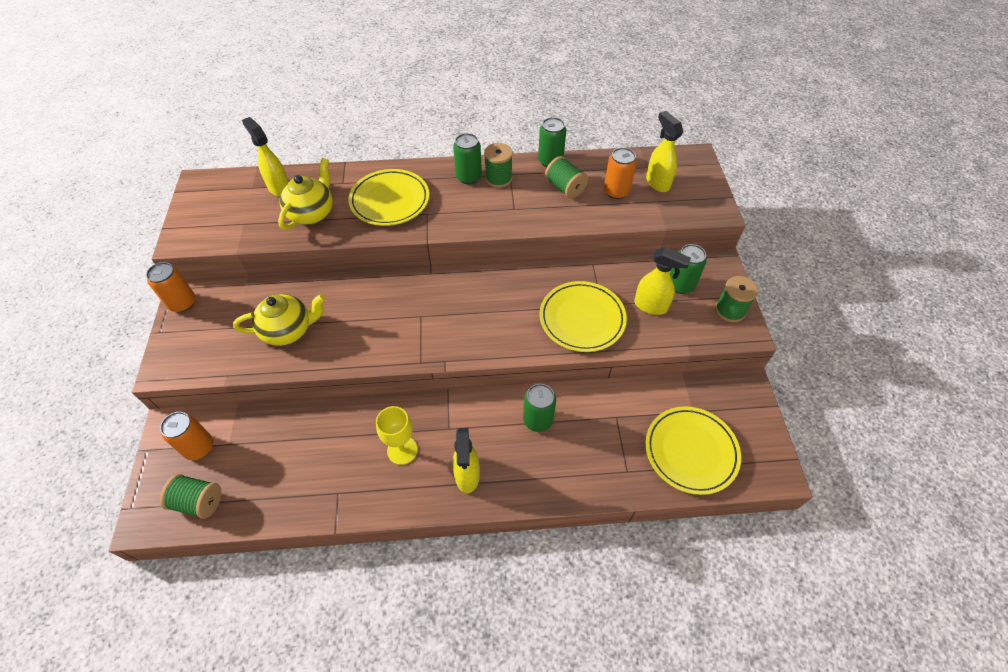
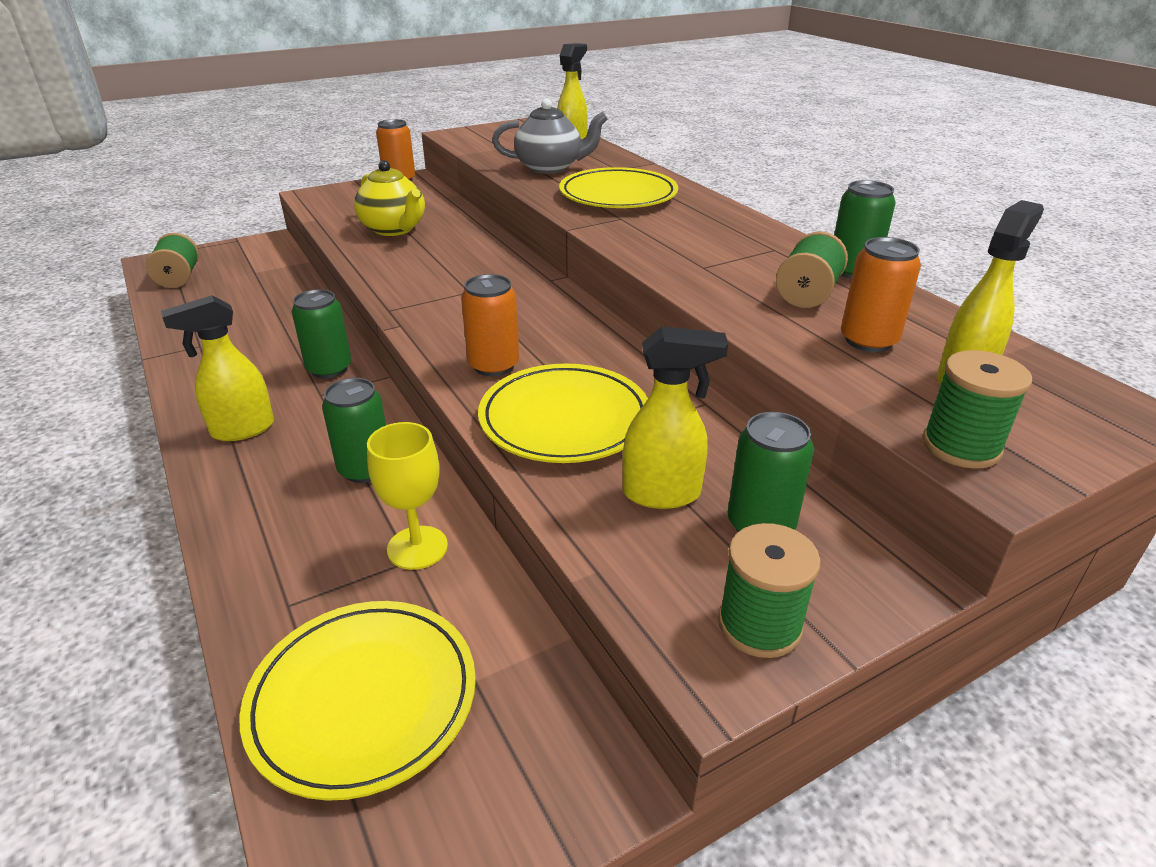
camera: 65 degrees right, 20 degrees down
orange can [160,412,213,460] -> orange can moved to [461,274,519,376]
yellow teapot [278,158,333,230] -> grey teapot [492,98,608,174]
yellow goblet [376,406,418,465] -> yellow goblet moved to [367,422,448,570]
green can [453,133,482,184] -> green can moved to [291,289,352,378]
green spool [484,143,513,188] -> green spool moved to [922,350,1032,469]
yellow spray bottle [634,247,691,315] -> yellow spray bottle turned 90 degrees counterclockwise [623,326,728,509]

